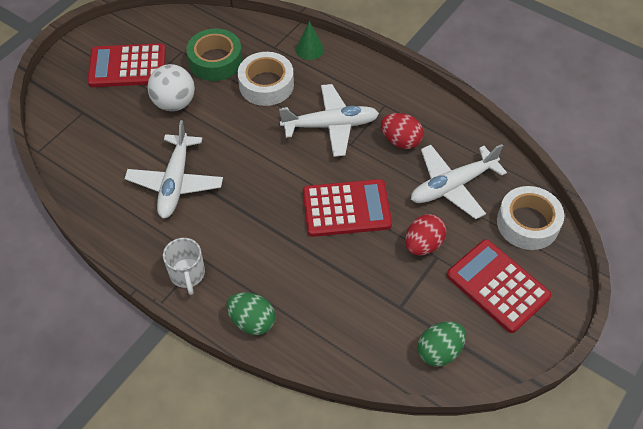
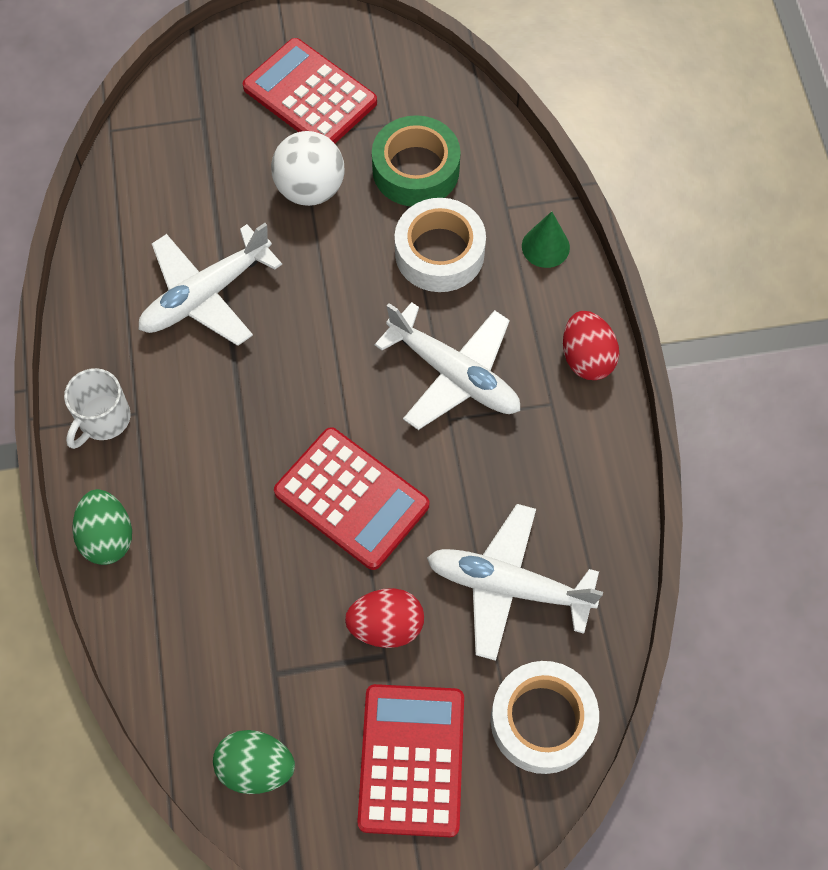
camera: 45 degrees right, 10 degrees up
red egg [381,113,423,149] -> red egg moved to [563,311,619,380]

